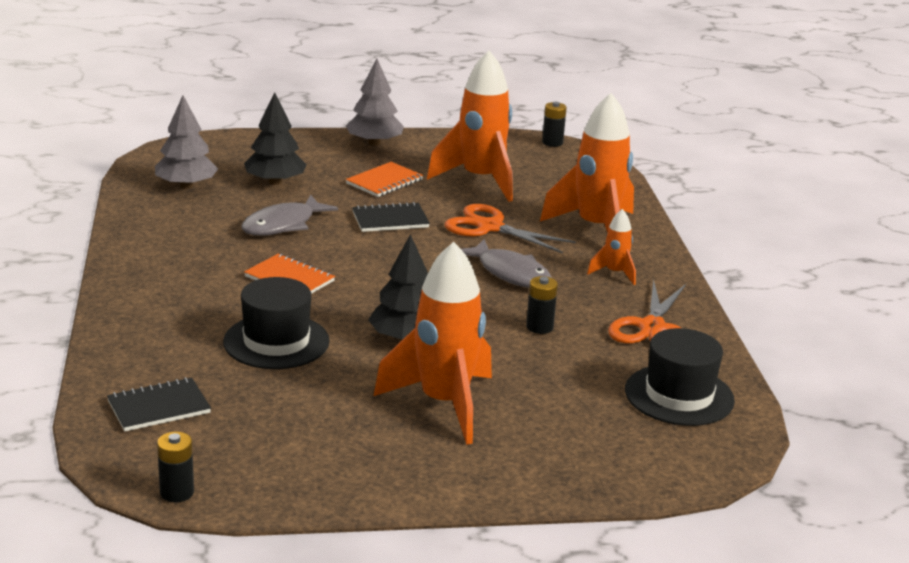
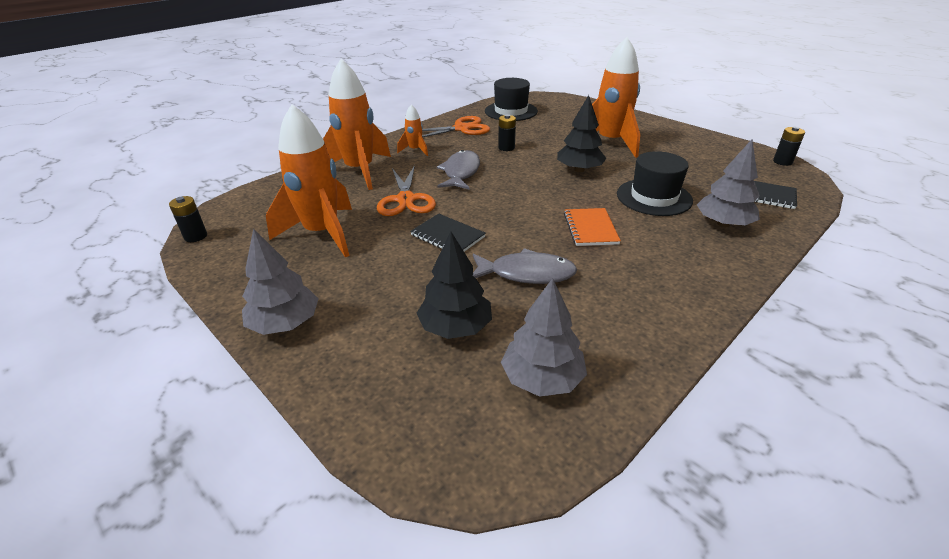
camera: 125 degrees left, 10 degrees up
orange notebook [346,162,423,197] -> none
none -> grey tree [697,139,760,227]

